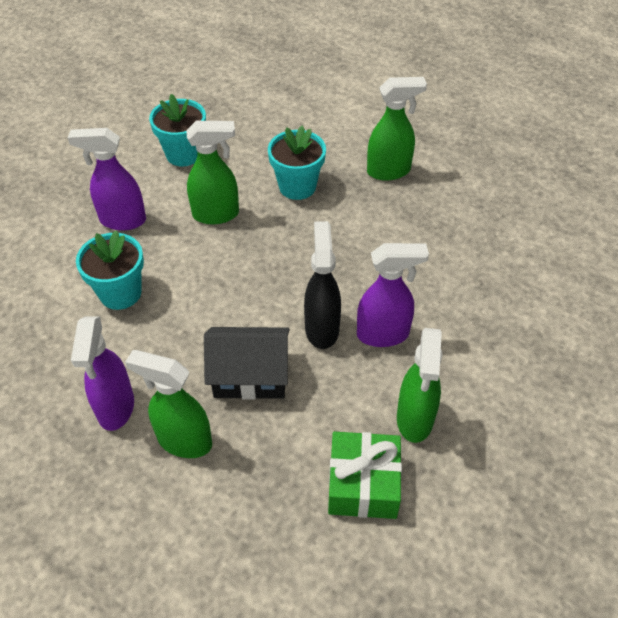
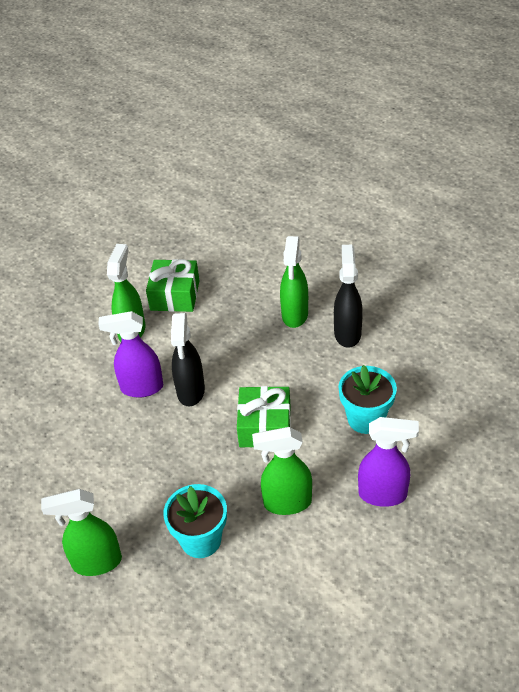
camera: 175 degrees left, 5 degrees down
purple spray bottle [71,316,134,431] -> black spray bottle [334,245,363,348]
green spray bottle [125,350,212,458] -> green spray bottle turned 75 degrees clockwise [280,236,308,328]
turquoise flower pot [149,94,206,166] -> none
black house [204,327,290,400] -> none
none -> green gift [237,386,291,447]

